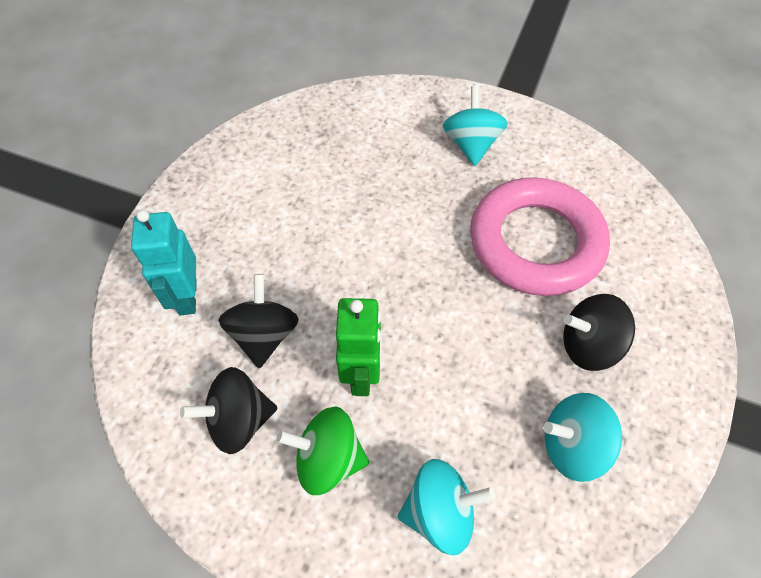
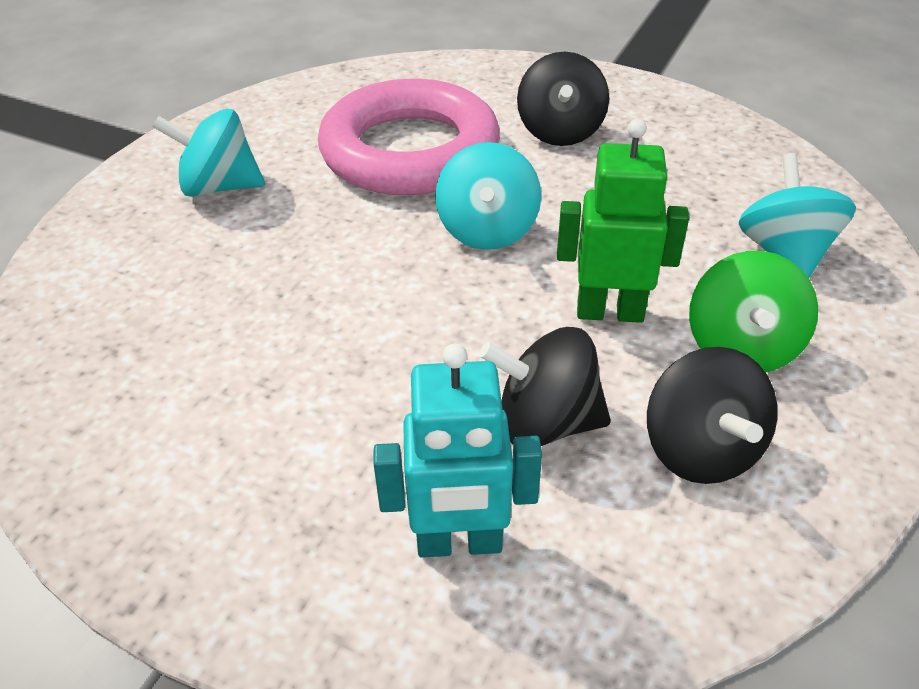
camera: 85 degrees left, 15 degrees down
turquoise spinning top [544,393,622,482] -> turquoise spinning top moved to [435,142,541,250]

